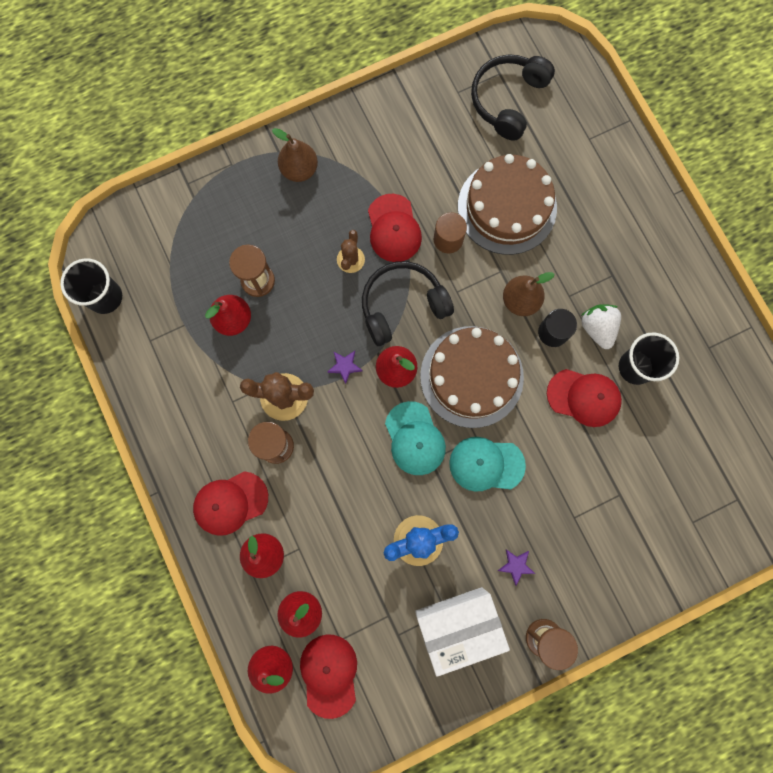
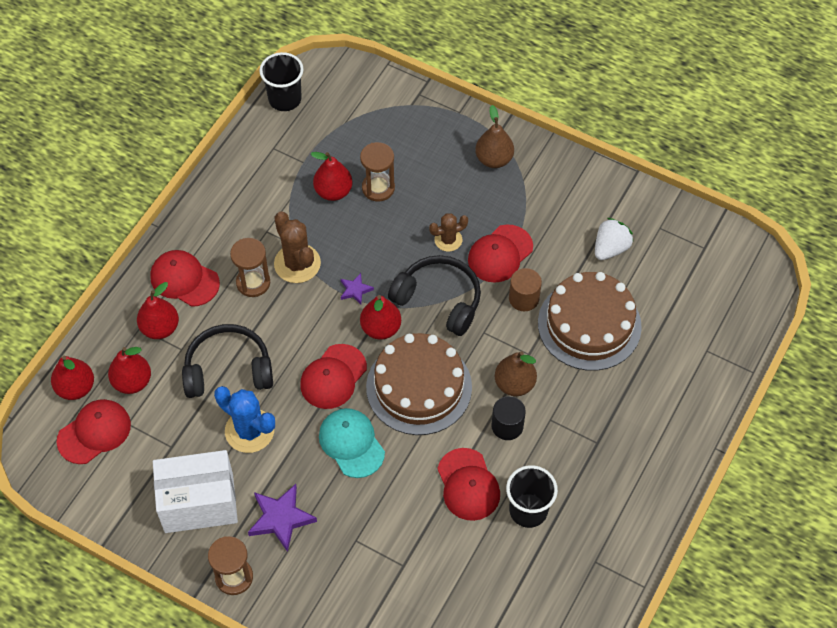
camera: 55 degrees right, 20 degrees down
turquoise cap [385,401,446,475] -> red cap [300,344,367,409]
white box [415,587,510,677] -> white box turned 45 degrees counterclockwise [153,450,238,533]
black headphones [471,54,555,141] -> black headphones moved to [182,324,273,398]
purple star [498,549,535,586] -> purple star [248,484,317,552], size x1.84
white strawberry [581,304,621,349] -> white strawberry moved to [595,218,633,260]

